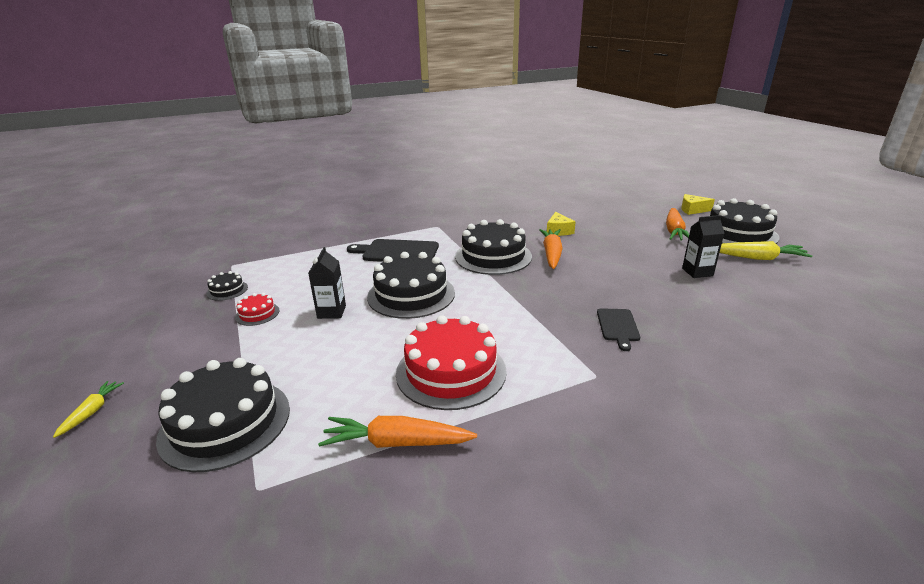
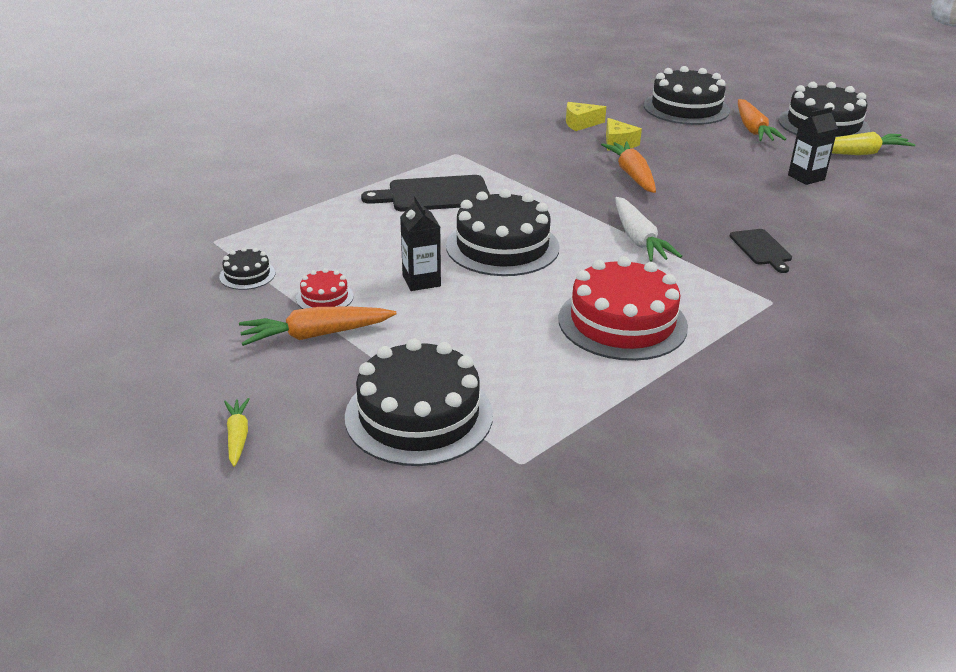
camera: 20 degrees left, 5 degrees up
orange carrot [318,416,477,448] -> orange carrot moved to [239,307,397,346]
black cake [455,219,532,275] -> black cake moved to [644,66,730,125]
yellow cheese [681,194,715,215] -> yellow cheese moved to [566,102,606,131]
none -> white carrot [615,197,682,262]

